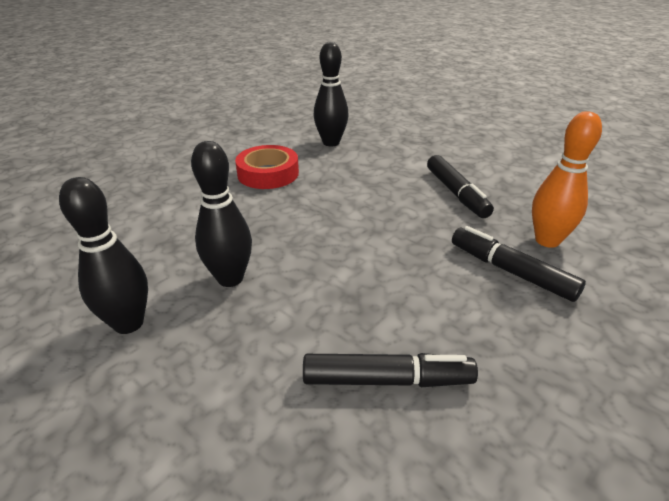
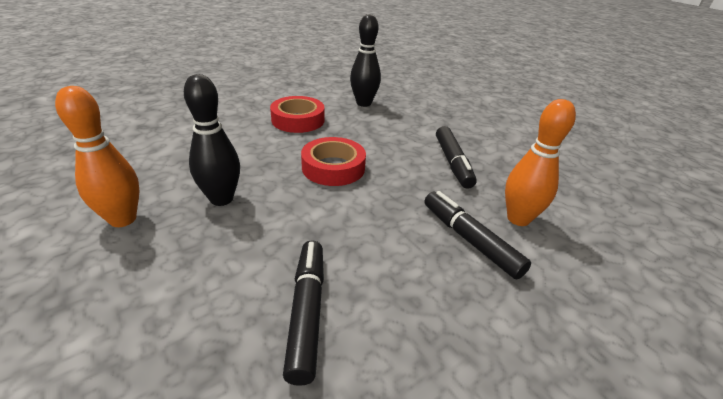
camera: 10 degrees right, 0 degrees up
black bowling pin [59,177,148,334] -> orange bowling pin [55,86,140,227]
black marker [303,353,478,387] -> black marker turned 105 degrees counterclockwise [283,240,324,386]
none -> red tape [301,137,366,186]

